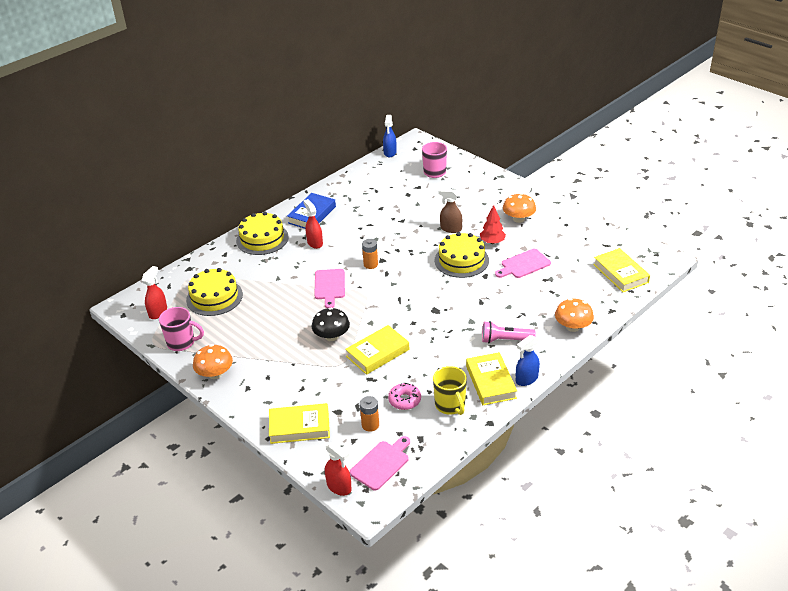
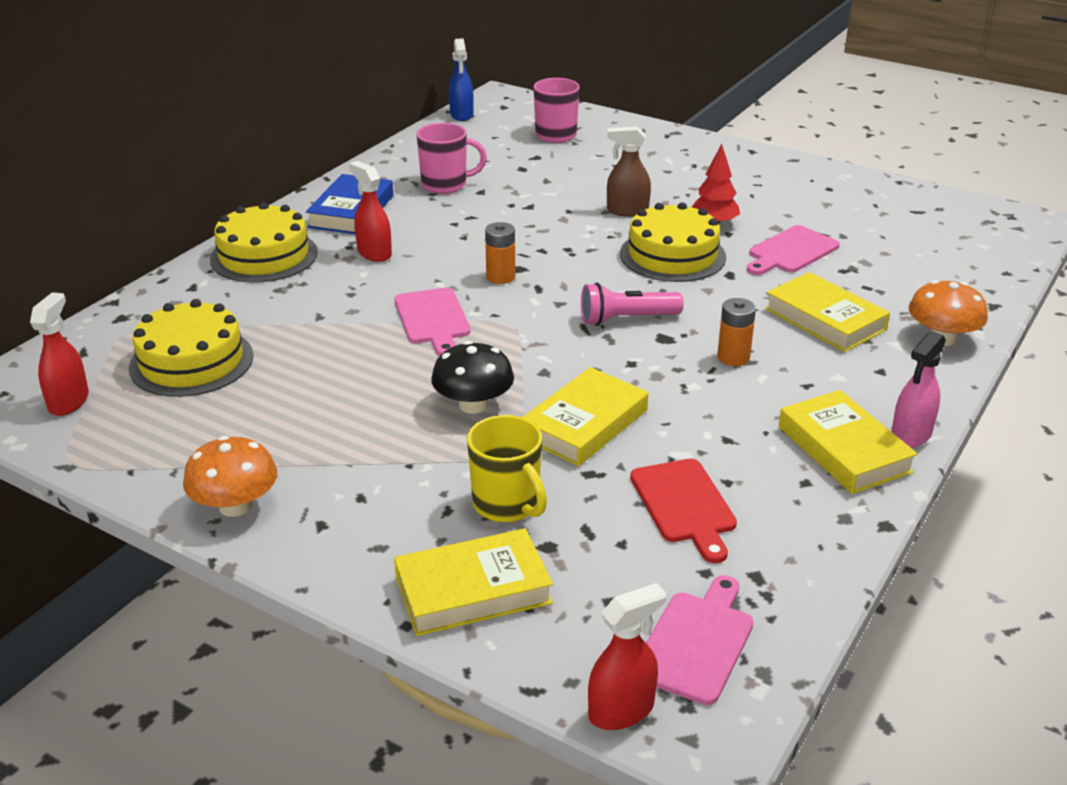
camera: 15 degrees left, 5 degrees down
pink mug [159,307,204,351] -> pink mug moved to [416,123,487,194]
red spray bottle [325,441,351,496] -> red spray bottle turned 60 degrees counterclockwise [588,583,666,730]
orange battery [360,396,379,432] -> orange battery moved to [717,298,756,366]
pink donut [388,383,421,410] -> red cutting board [630,459,737,563]
yellow mug [433,366,467,415] -> yellow mug moved to [467,415,547,522]
pink flashlight [482,321,536,344] -> pink flashlight moved to [581,283,684,326]
orange mushroom [503,193,536,223] -> none
blue spray bottle [516,335,540,386] -> pink spray bottle [891,331,946,448]
yellow book [593,248,650,292] -> yellow book moved to [765,272,890,352]

